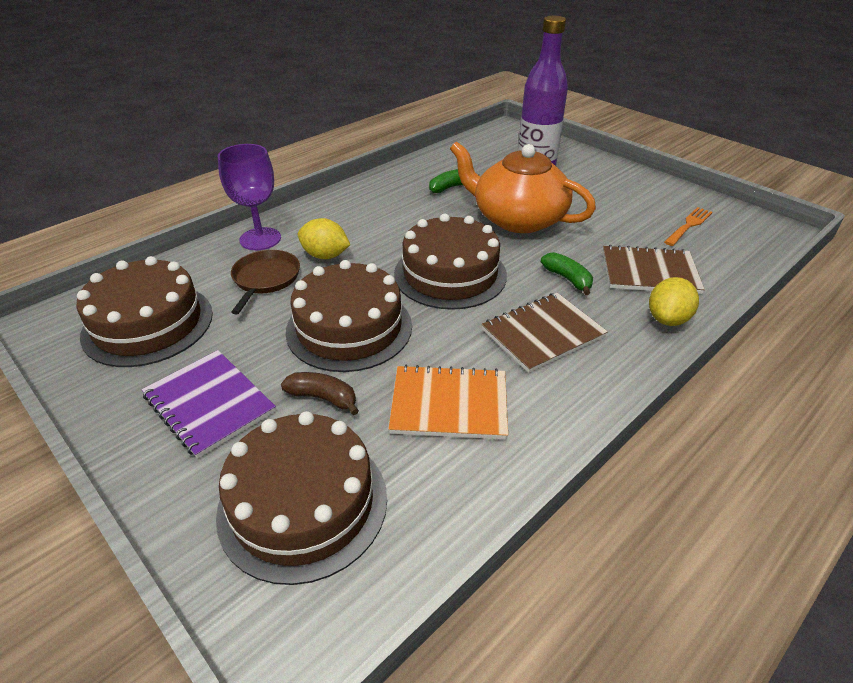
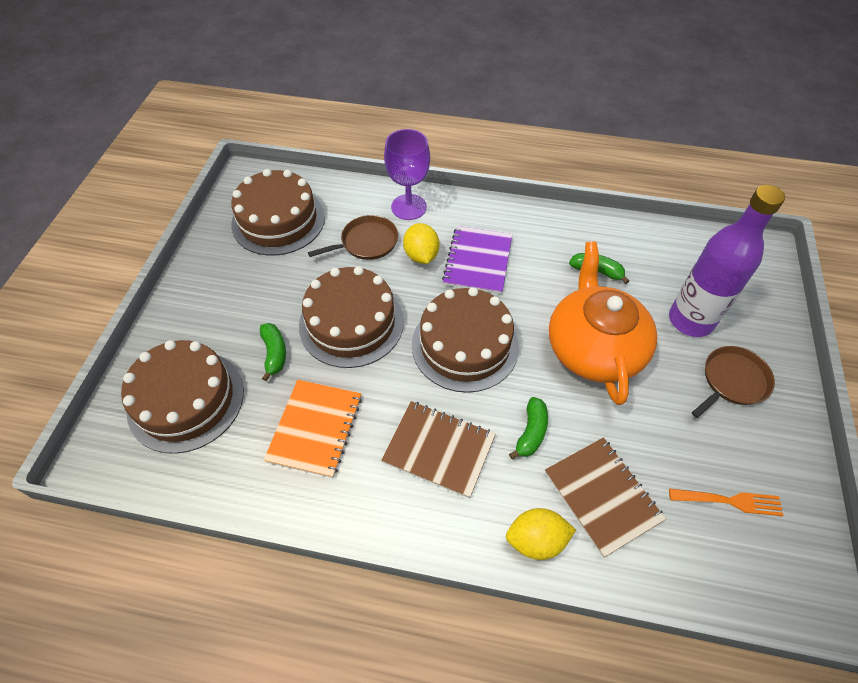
camera: 55 degrees right, 15 degrees up
purple notebook [142,350,276,459] -> purple notebook moved to [442,226,512,294]
brown banana [281,372,359,415] -> green banana [260,323,286,381]
orange notebook [388,365,508,439] -> orange notebook turned 45 degrees clockwise [264,380,362,478]
none -> brown pan [692,346,775,418]

